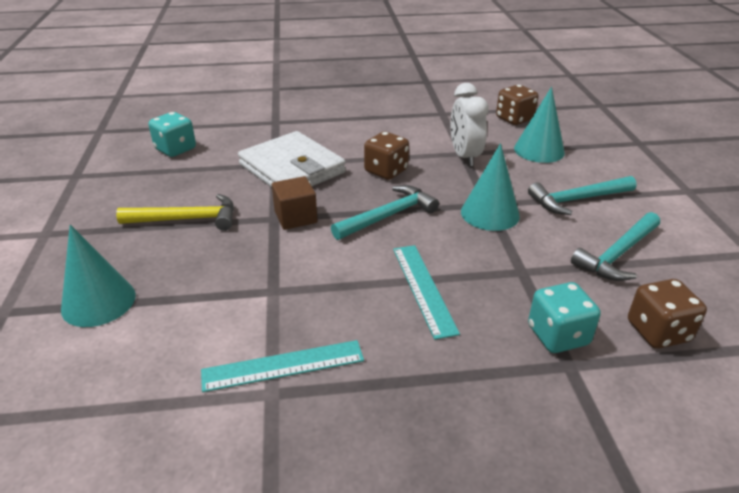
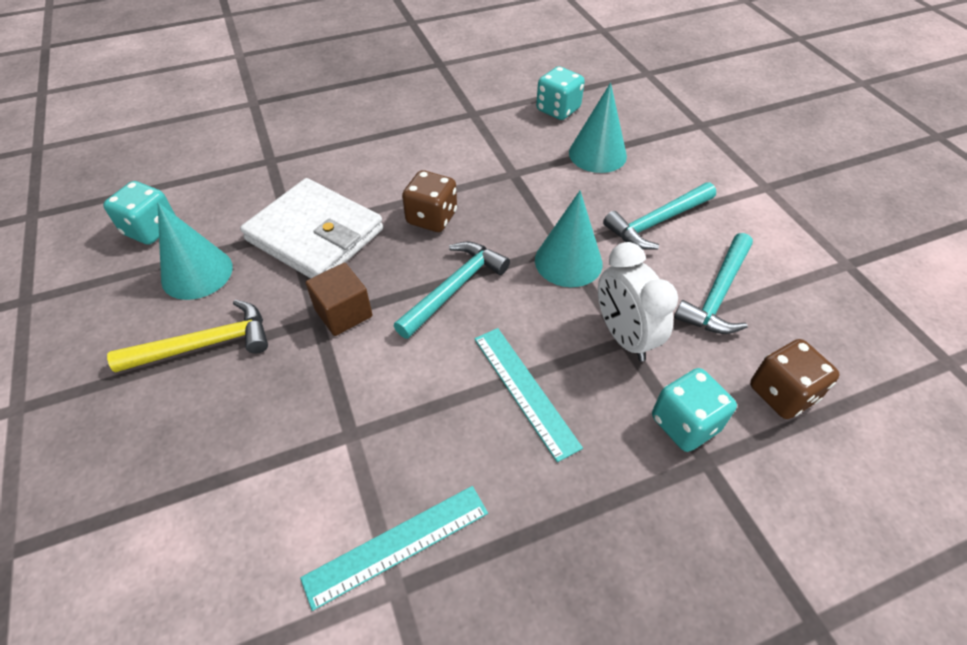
camera: 15 degrees left, 15 degrees up
turquoise cone [61,225,136,327] -> turquoise cone moved to [158,202,233,300]
white clock [451,83,488,166] -> white clock moved to [598,242,678,361]
brown dice [496,85,539,125] -> turquoise dice [536,66,585,120]

